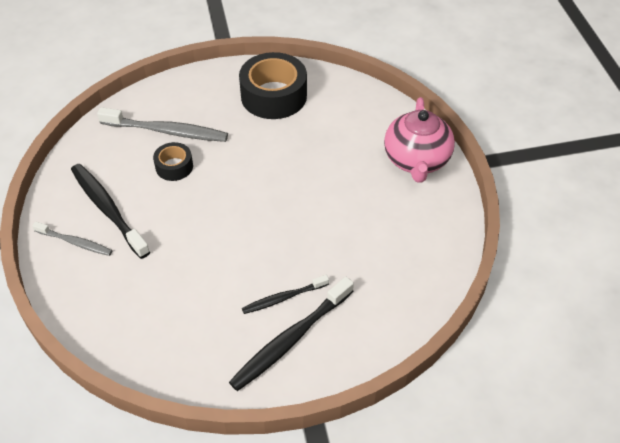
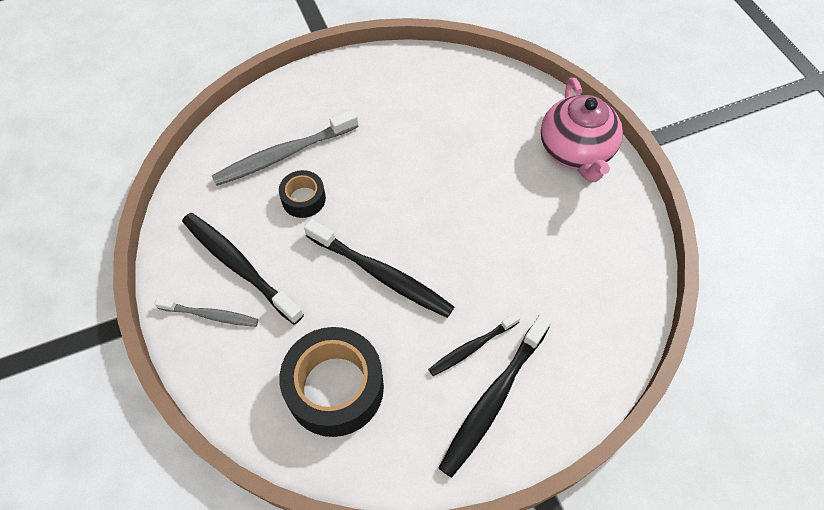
camera: 10 degrees left, 10 degrees up
grey toothbrush [97,107,228,142] -> grey toothbrush turned 150 degrees clockwise [212,109,359,186]
black tape [239,52,307,119] -> black tape moved to [279,327,384,437]
none -> black toothbrush [304,219,454,318]

